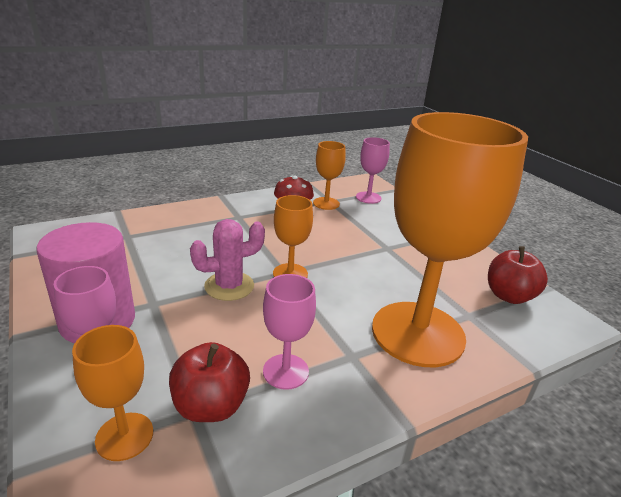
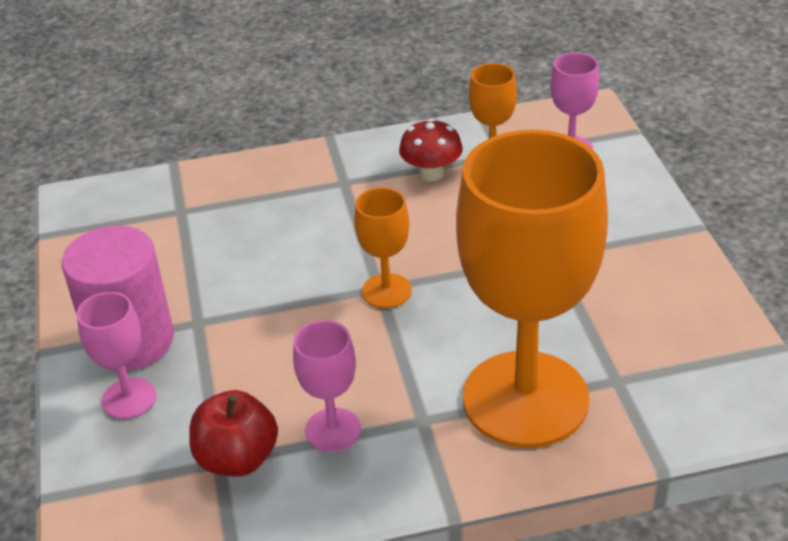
camera: 20 degrees right, 10 degrees up
orange goblet [72,325,153,461] -> none
pink cactus [190,219,265,301] -> none
red apple [488,246,548,304] -> none

